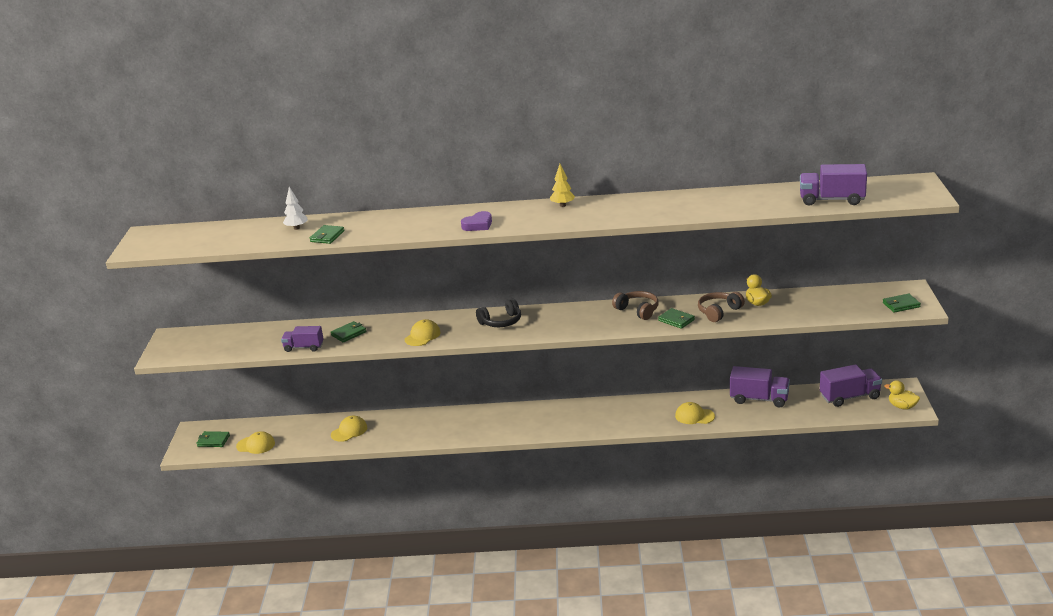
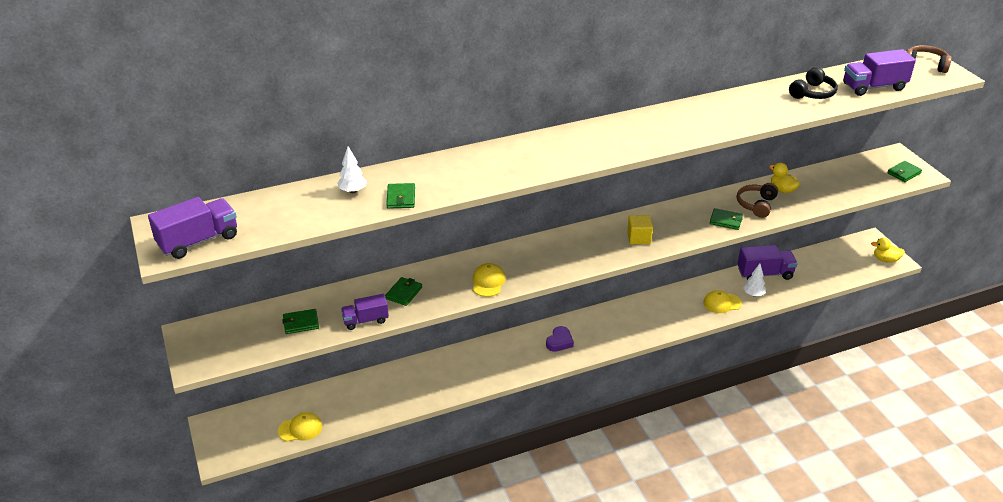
camera: 25 degrees left, 10 degrees up
green wallet [196,431,230,447] -> green wallet moved to [282,309,319,334]
yellow cap [331,416,367,442] -> none
purple heart [461,211,492,231] -> purple heart moved to [546,326,574,352]
black headphones [476,299,521,327] -> black headphones moved to [789,67,838,99]
yellow tree [550,164,575,207] -> none
brown headphones [612,291,659,320] -> brown headphones moved to [906,45,952,73]
purple truck [820,364,882,407] -> purple truck moved to [148,197,237,259]
none -> yellow cube [627,215,653,244]
none -> white tree [743,264,766,296]

